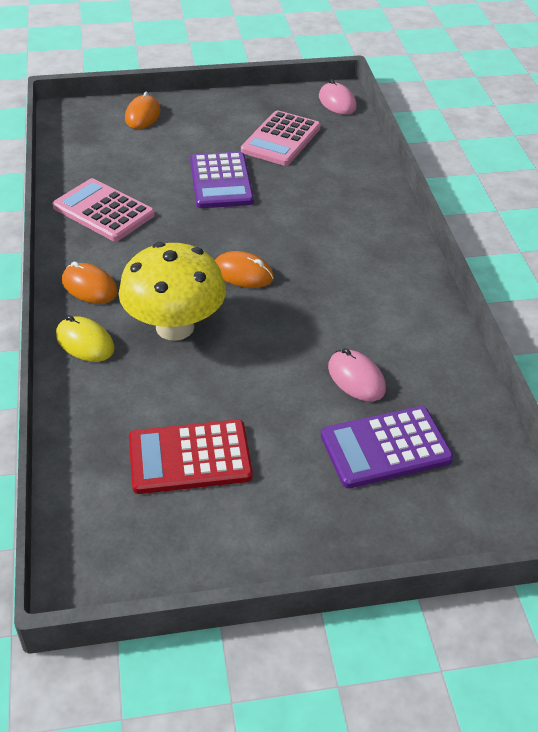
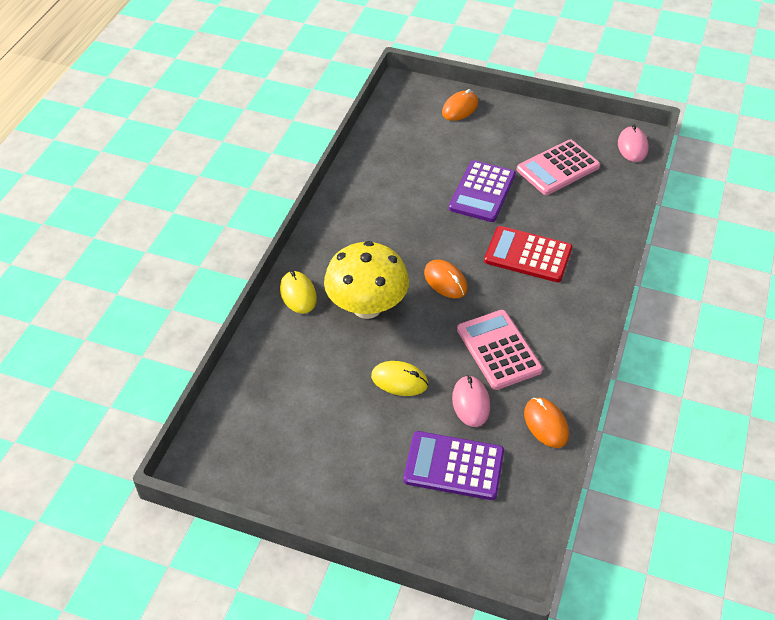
camera: 30 degrees right, 5 degrees up
pink calculator [52,178,155,241] -> pink calculator moved to [457,310,543,390]
orange mouse [62,261,118,304] -> orange mouse moved to [524,398,569,448]
red calculator [129,419,253,494] -> red calculator moved to [484,226,572,282]
none -> yellow mouse [371,361,428,396]

